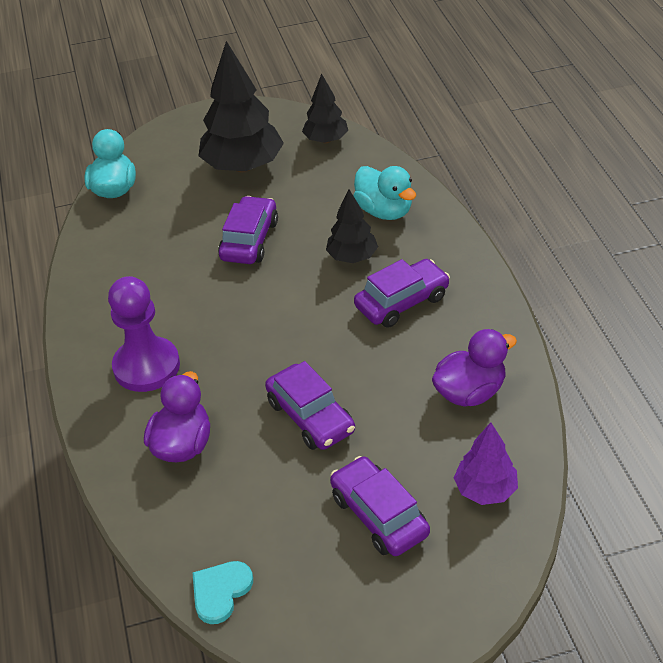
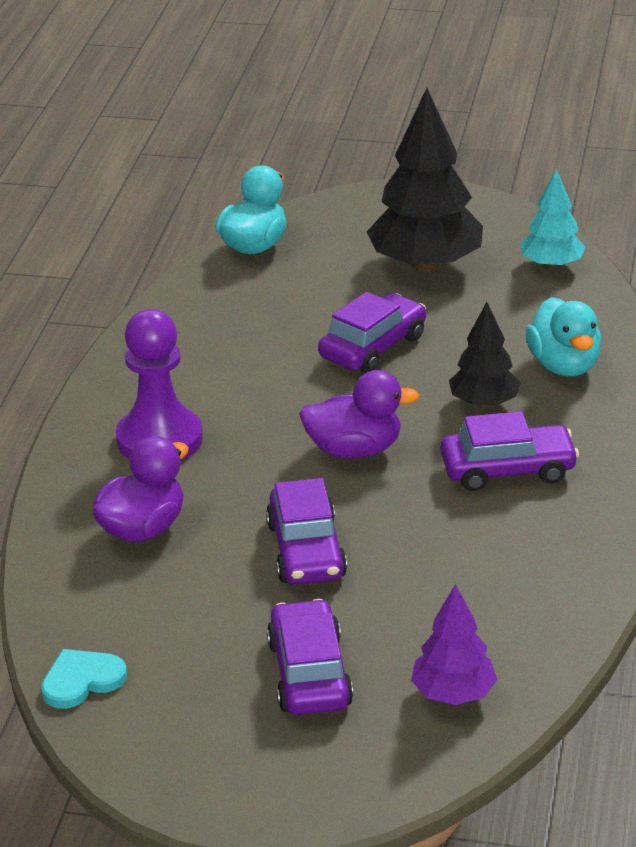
camera: 25 degrees right, 10 degrees down
black tree [302,73,348,143] -> turquoise tree [520,169,586,269]
purple duck [432,329,517,407] -> purple duck moved to [299,370,419,459]

